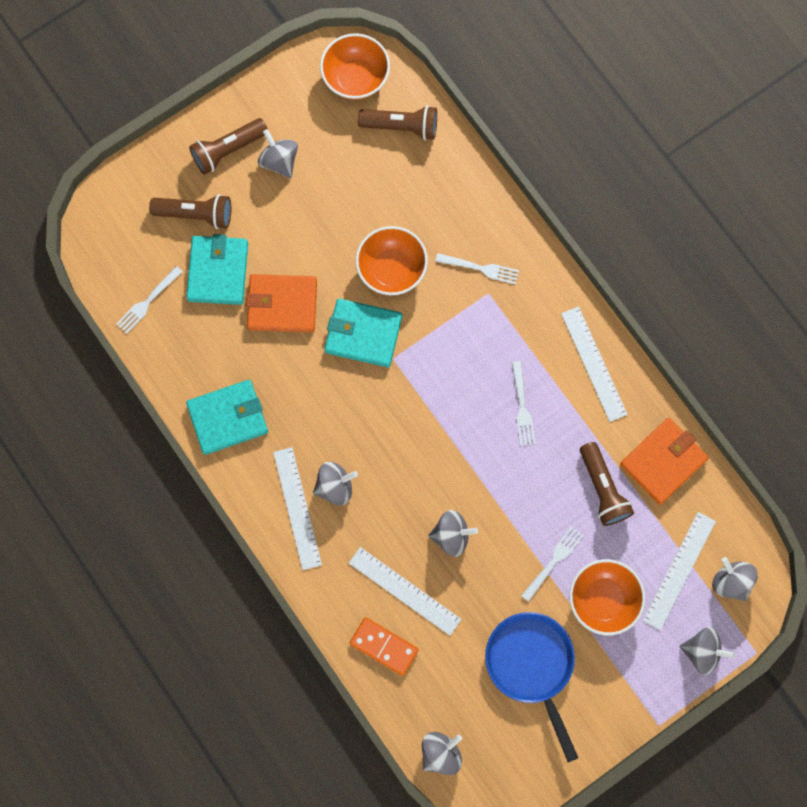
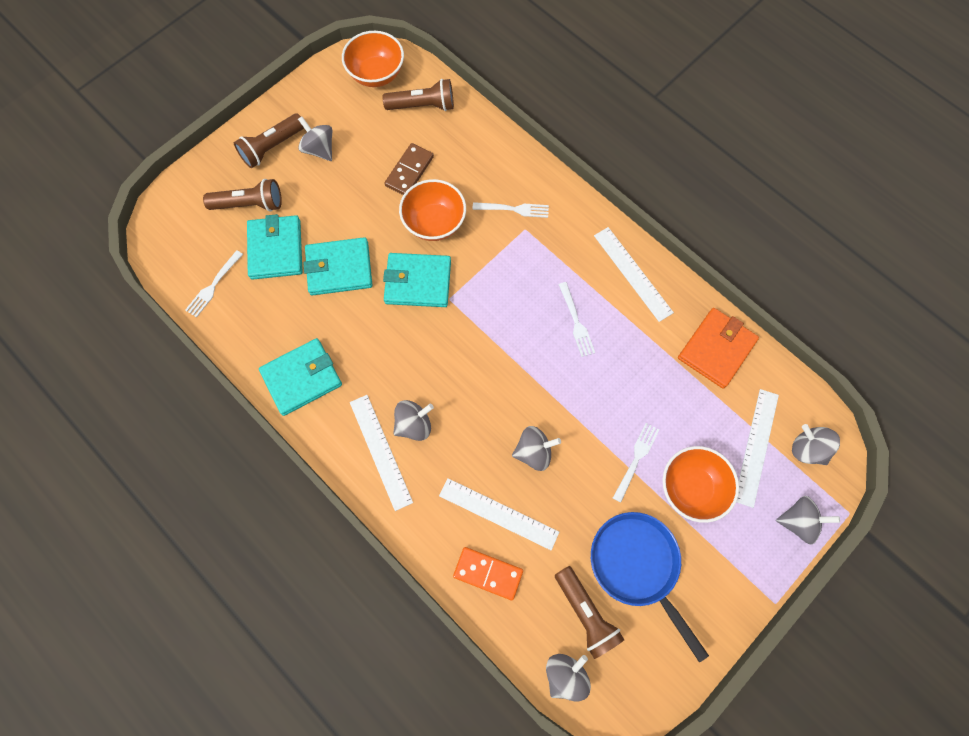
camera: 10 degrees left, 5 degrees down
orange wallet [246,274,317,332] -> turquoise wallet [303,237,372,296]
brown flashlight [580,442,634,526] -> brown flashlight moved to [555,566,624,659]
none -> brown domino [385,143,434,195]

